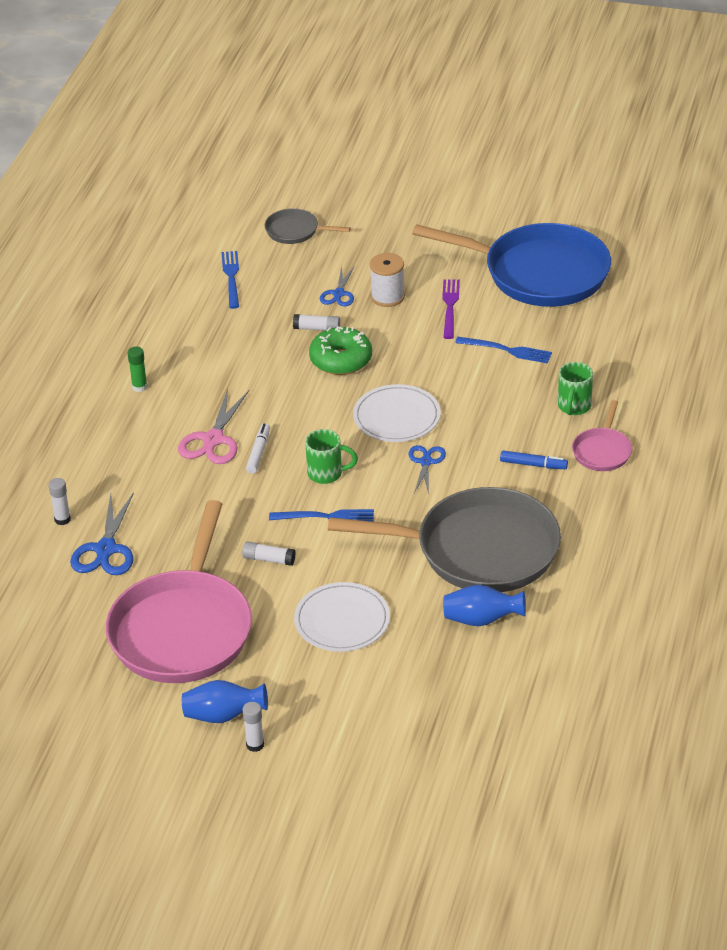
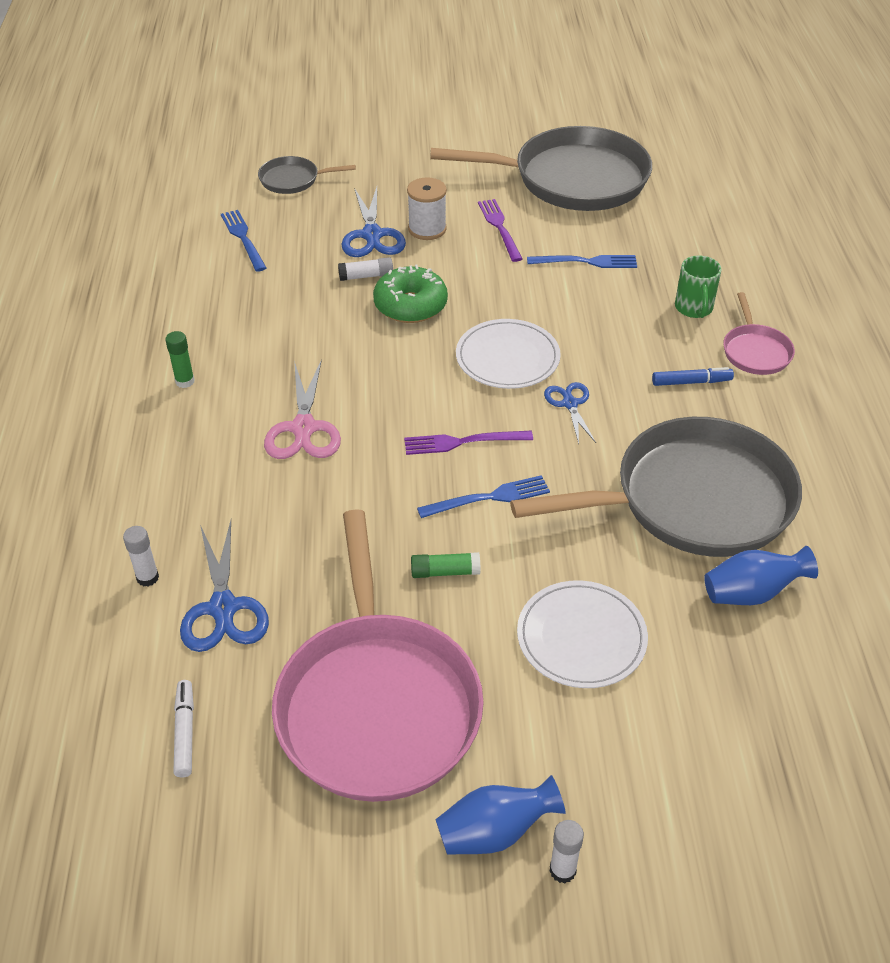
camera: 20 degrees left, 5 degrees up
white glue stick [242,541,296,566] -> green glue stick [411,552,481,578]
white marker [246,423,270,474] -> white marker moved to [173,680,194,777]
green mug [305,429,358,484] -> purple fork [404,430,533,455]
blue scissors [320,266,354,306] -> blue scissors [341,187,406,257], size x1.62
blue pan [412,223,611,307] -> grey pan [430,126,652,211]

